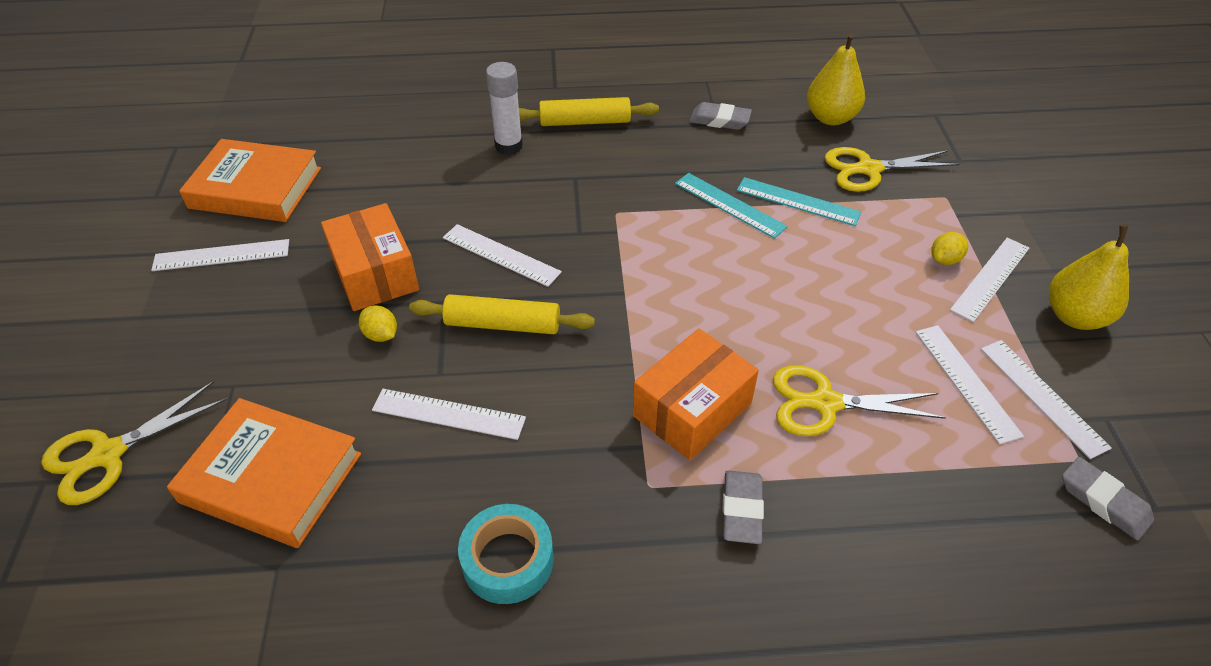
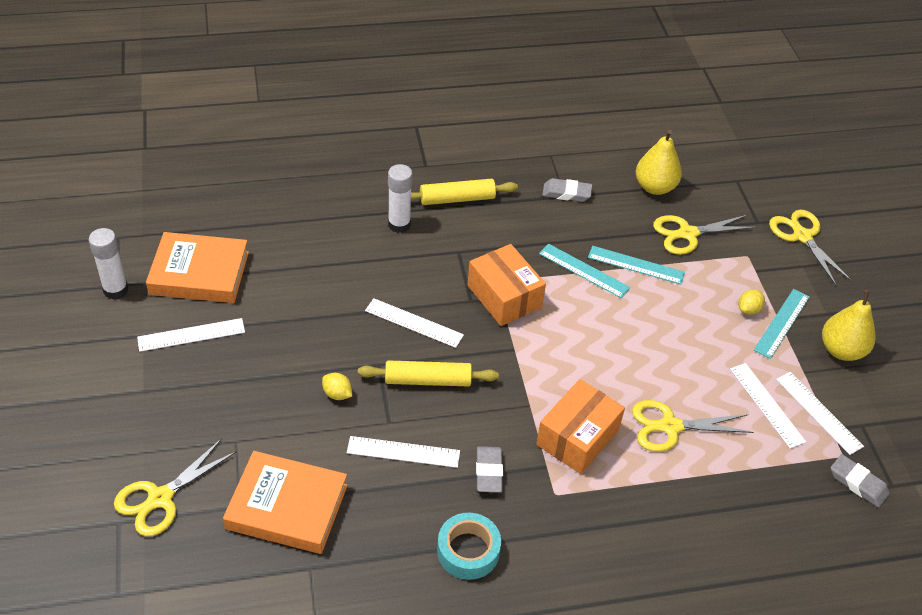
camera: 10 degrees left, 0 degrees up
orange box [321,203,419,311] -> orange box moved to [467,244,546,326]
grey eraser [722,470,764,544] -> grey eraser moved to [476,446,503,493]
white ruler [950,238,1029,322] -> turquoise ruler [754,289,810,359]
none -> white glue stick [89,228,128,299]
none -> yellow scissors [769,210,853,286]

